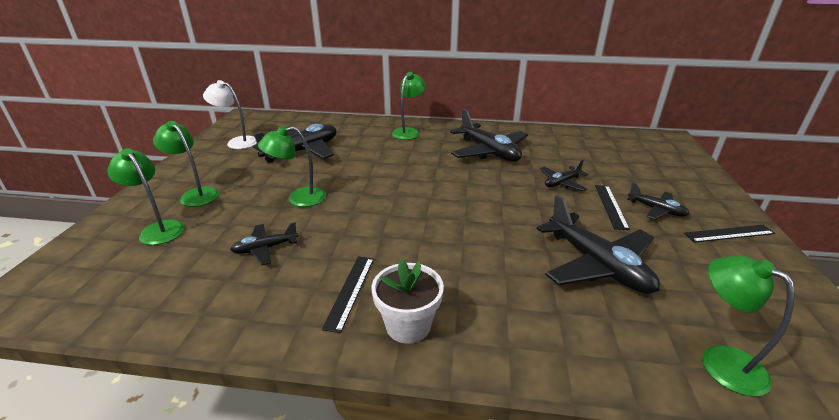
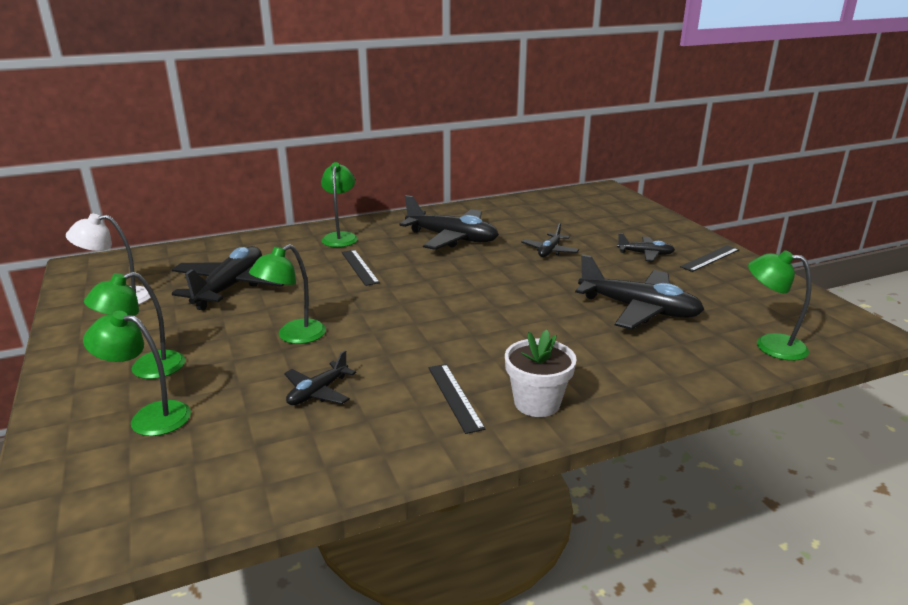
camera: 30 degrees left, 5 degrees down
green lamp [153,121,219,207] -> green lamp turned 45 degrees counterclockwise [84,272,185,379]
black ruler [595,185,630,230] -> black ruler moved to [342,250,380,286]

